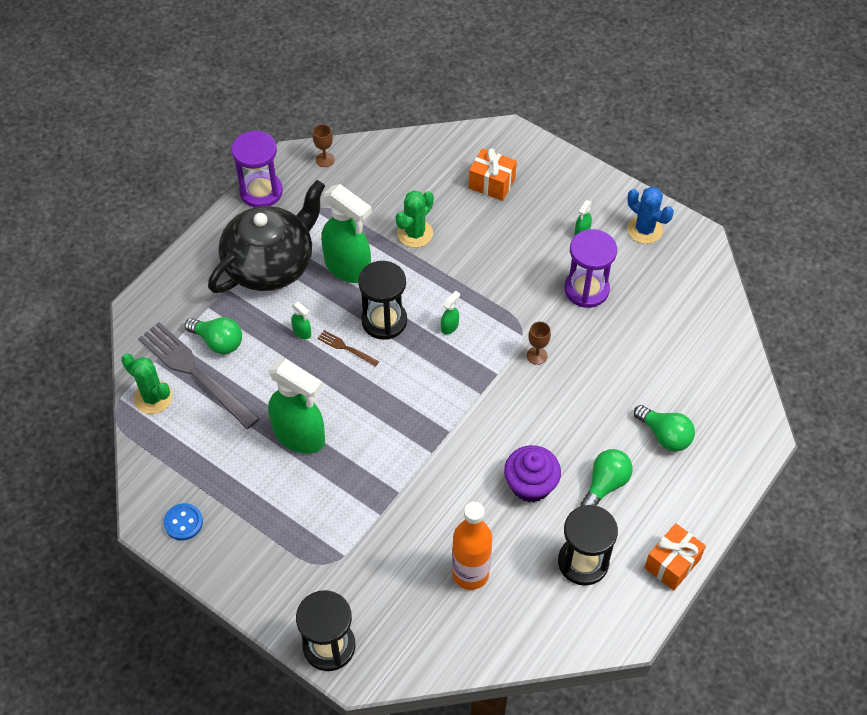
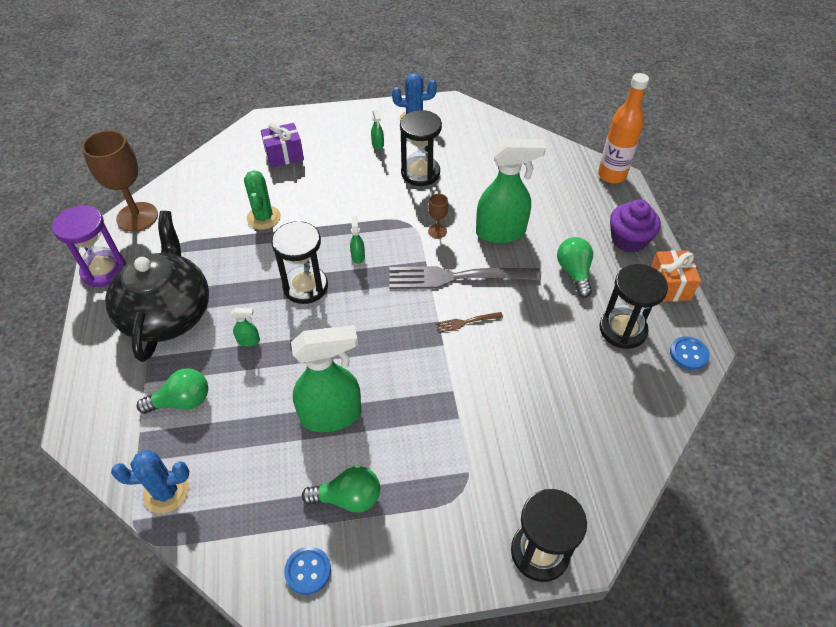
camera: 45 degrees left, 5 degrees down
green cactus [121,354,173,414] -> blue cactus [111,450,189,513]
grey fork [138,322,260,429] -> grey fork moved to [389,266,541,289]
brown goblet [313,124,334,167] -> brown goblet [82,130,158,232], size x2.18
brown fork [317,330,379,367] -> brown fork moved to [435,312,503,333]
green spray bottle [321,184,372,283] -> green spray bottle moved to [476,139,546,243]
orange bottle [452,502,492,590] -> orange bottle moved to [598,73,649,183]
orange gift [469,148,517,201] -> purple gift [261,123,304,168]
purple cupcake [504,445,561,502] -> purple cupcake moved to [610,200,661,252]
purple hourglass [564,229,617,308] -> black hourglass [400,110,442,186]
green light bulb [634,405,695,452] -> green light bulb moved to [302,466,380,513]
none -> blue button [670,336,710,370]

